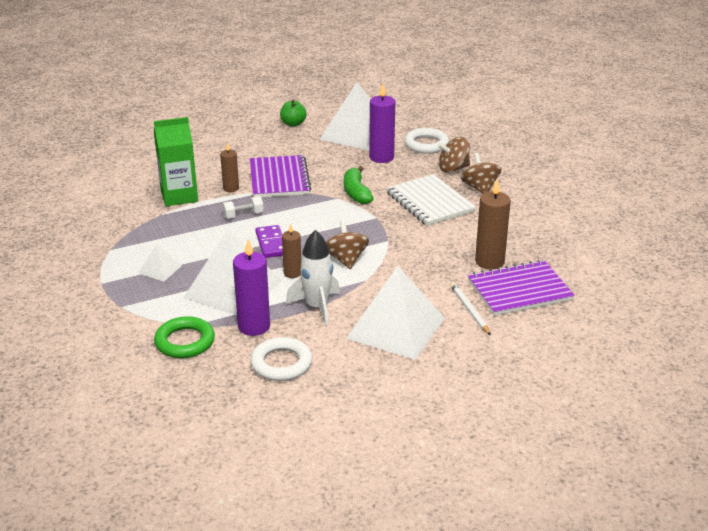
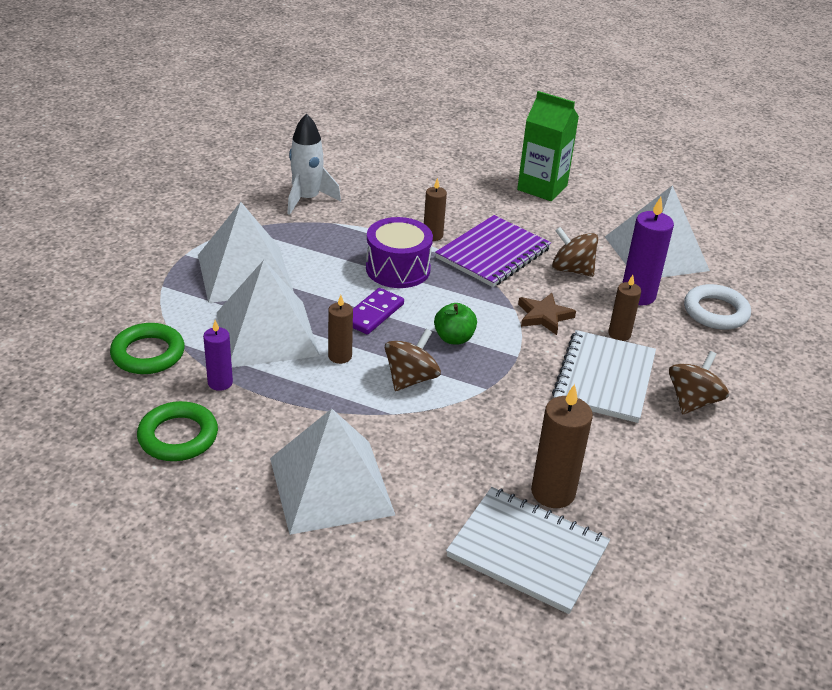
camera: 45 degrees right, 5 degrees up
white pyramid [138,244,182,281] -> white pyramid [198,202,294,303], size x2.22
green carton [154,117,198,206] -> green carton moved to [517,91,579,201]
white dumbbell [222,196,264,219] -> purple drum [366,217,433,288]
purple candle [233,239,270,336] -> purple candle [203,320,233,391], size x0.61
white ring [250,337,312,381] -> green ring [137,401,218,461]
green apple [280,99,306,127] -> green apple moved to [434,303,477,344]
white rocket [286,230,340,326] -> white rocket moved to [287,113,341,215]
green banana [344,166,374,204] -> brown star [518,293,576,335]
brown spinning top [437,137,470,173] -> brown spinning top moved to [552,227,598,277]
white pencil [450,282,491,335] -> none
purple notebook [468,260,575,316] -> white notebook [446,487,610,614]
none -> brown candle [608,275,641,341]

